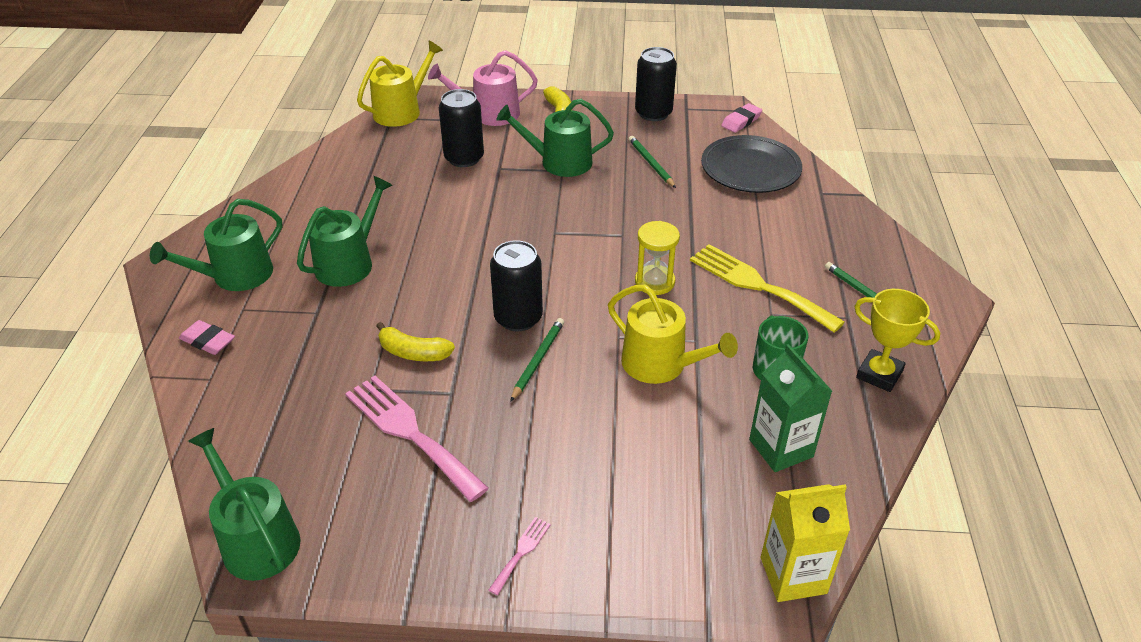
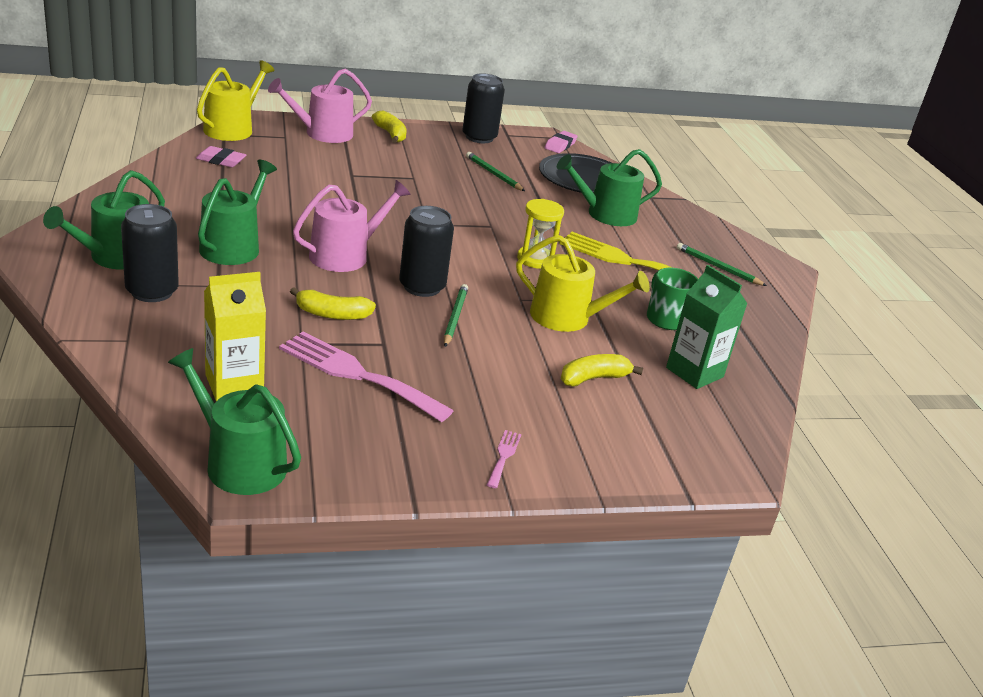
camera: 20 degrees left, 10 degrees down
pink eraser [179,320,235,355] -> pink eraser moved to [196,146,246,167]
black can [439,89,484,167] -> black can moved to [121,204,179,302]
green watering can [496,99,614,177] -> green watering can moved to [557,149,662,226]
yellow carton [761,484,850,602] -> yellow carton moved to [204,272,266,401]
yellow trophy [854,289,940,392] -> none
none -> pink watering can [293,180,411,272]
none -> yellow banana [561,354,643,387]

